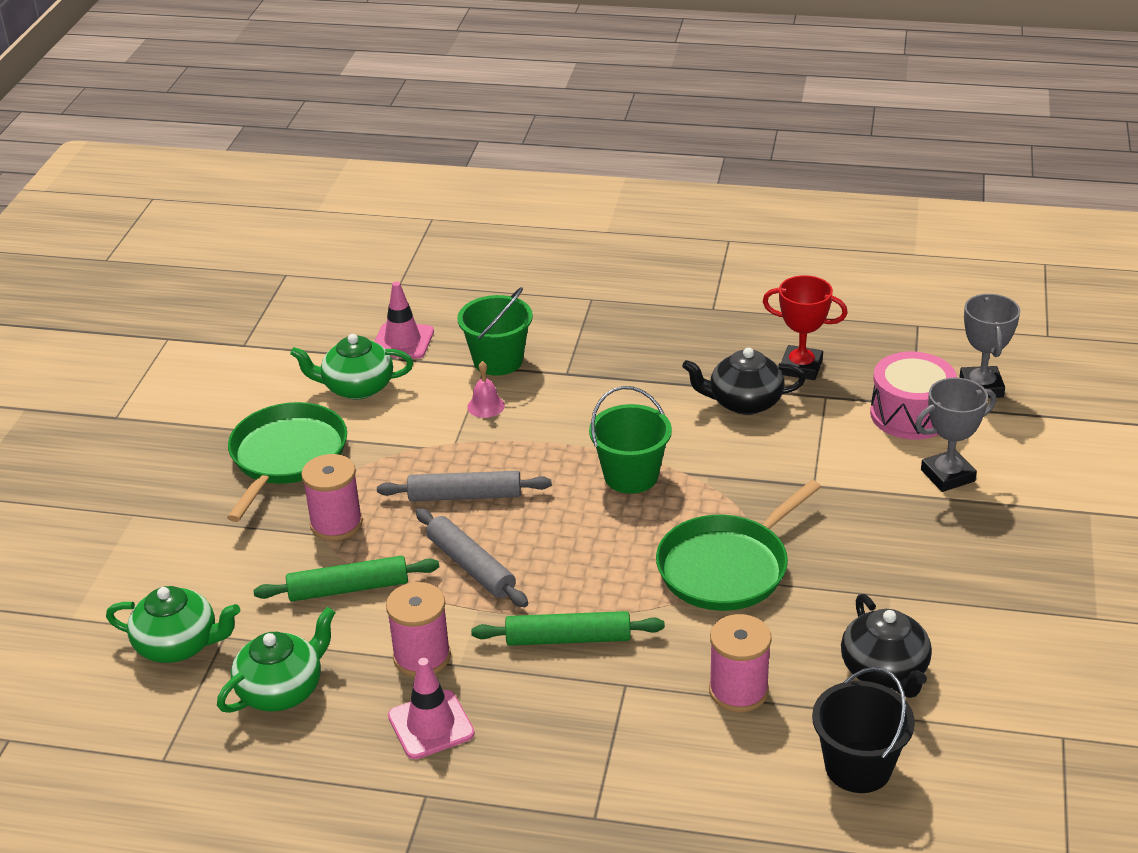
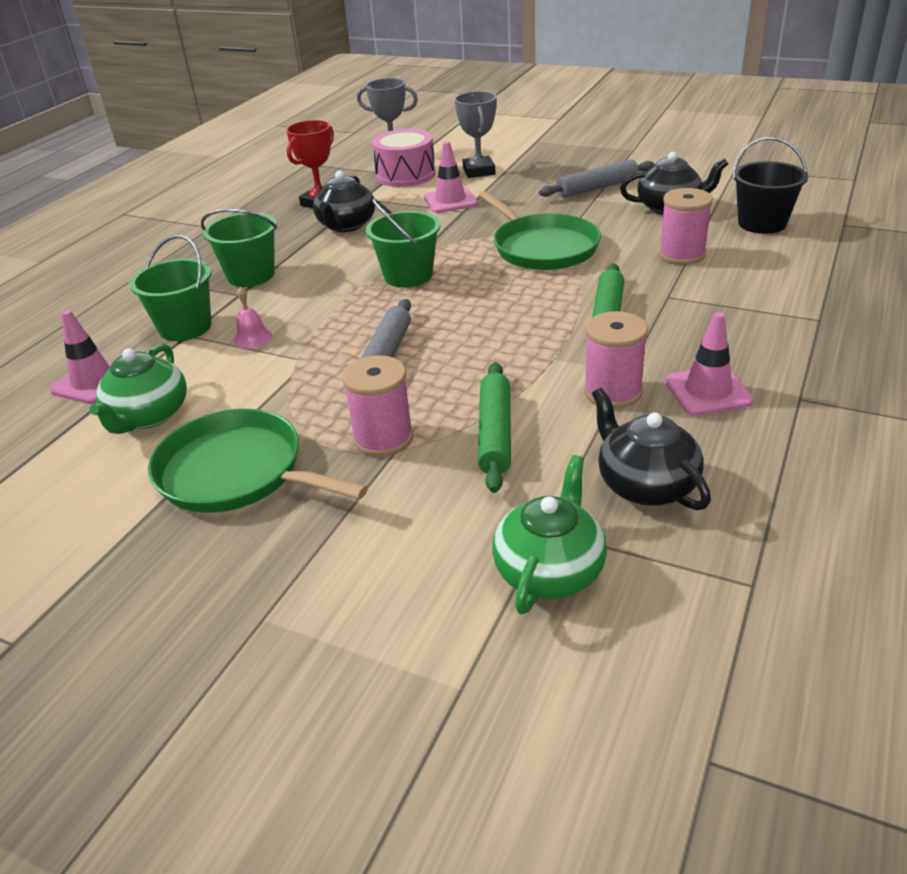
camera: 75 degrees left, 0 degrees up
green teapot [217,607,336,713] -> black teapot [592,388,711,510]
grey rolling pin [416,508,528,607] -> grey rolling pin moved to [539,160,655,198]
none -> green bucket [201,209,277,287]
none -> pink traffic cone [424,141,478,213]

